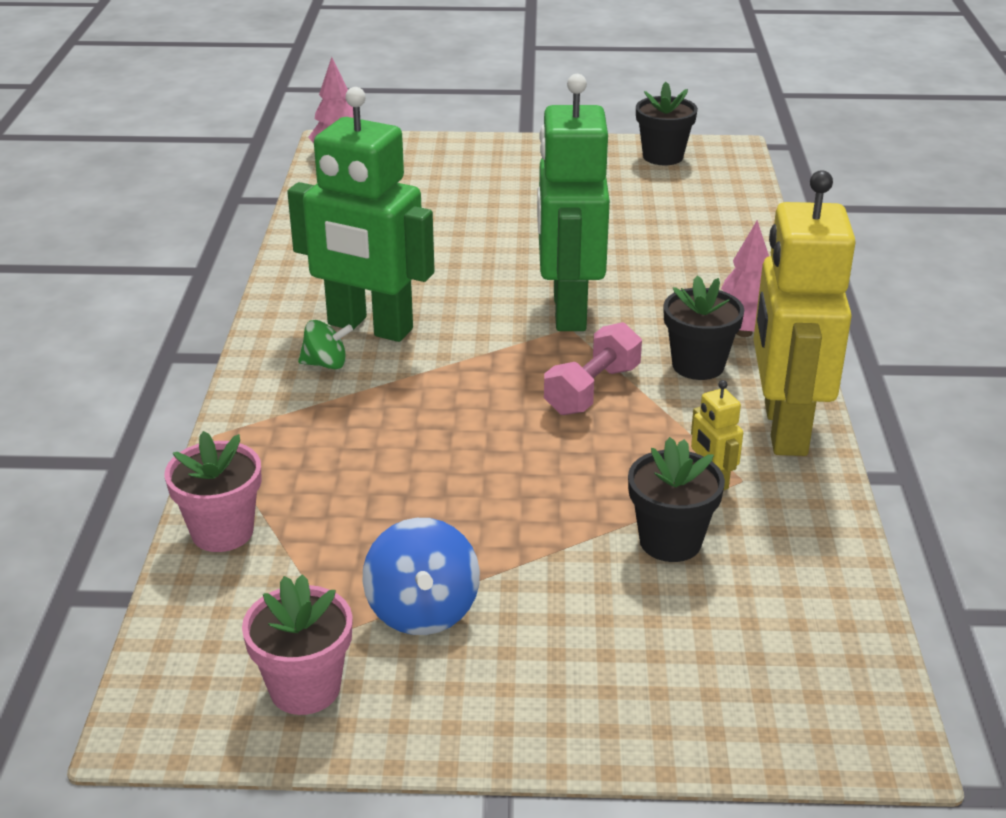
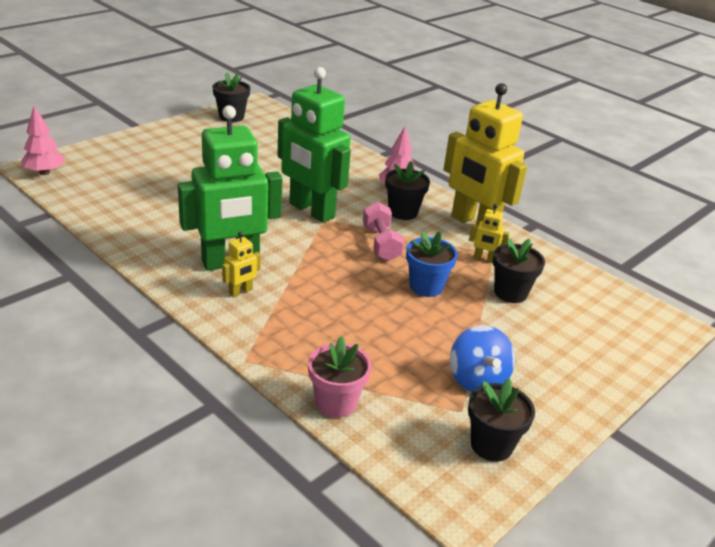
camera: 50 degrees left, 0 degrees up
pink flower pot [242,574,353,715] -> black flower pot [468,378,535,462]
green spinning top [298,320,353,369] -> yellow robot [222,232,261,297]
blue spinning top [362,518,480,635] -> blue spinning top turned 45 degrees clockwise [450,325,515,392]
none -> blue flower pot [406,231,458,297]

